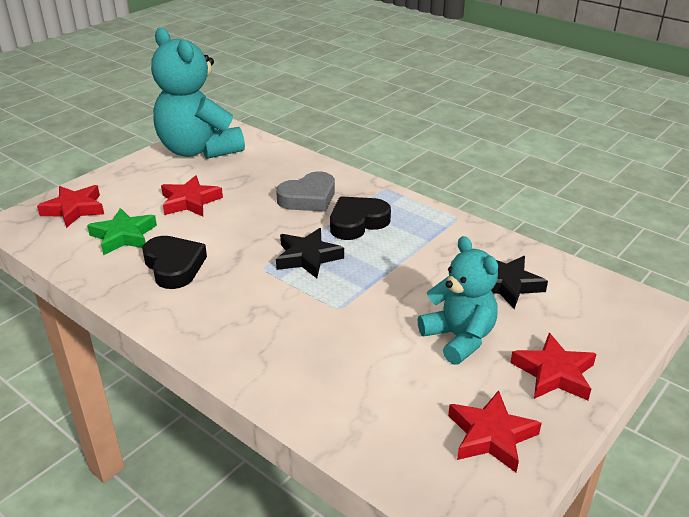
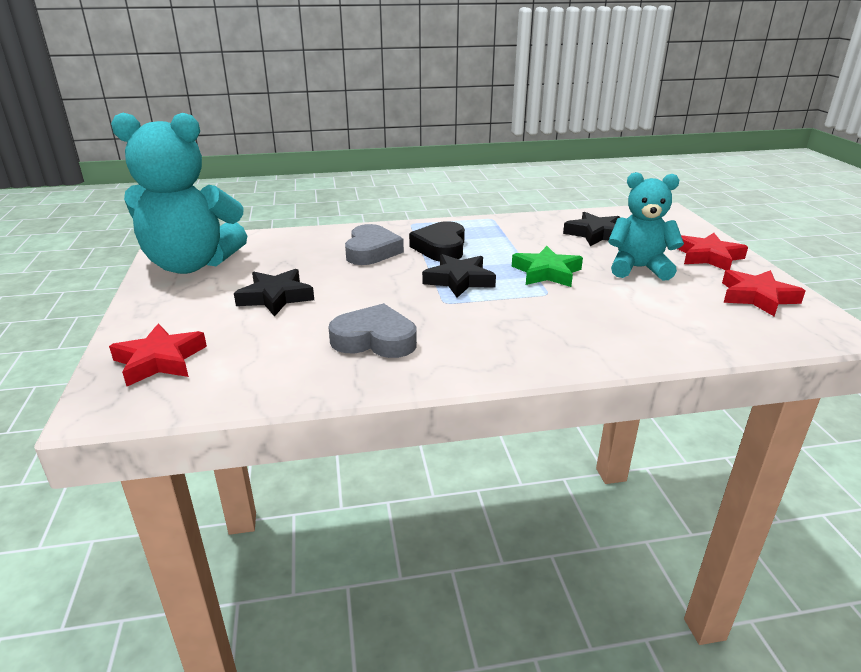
camera: 50 degrees left, 5 degrees down
green star [87,208,157,255] -> green star moved to [512,246,583,287]
black heart [142,236,207,289] -> grey heart [328,303,417,358]
red star [161,175,223,216] -> black star [234,269,314,317]

